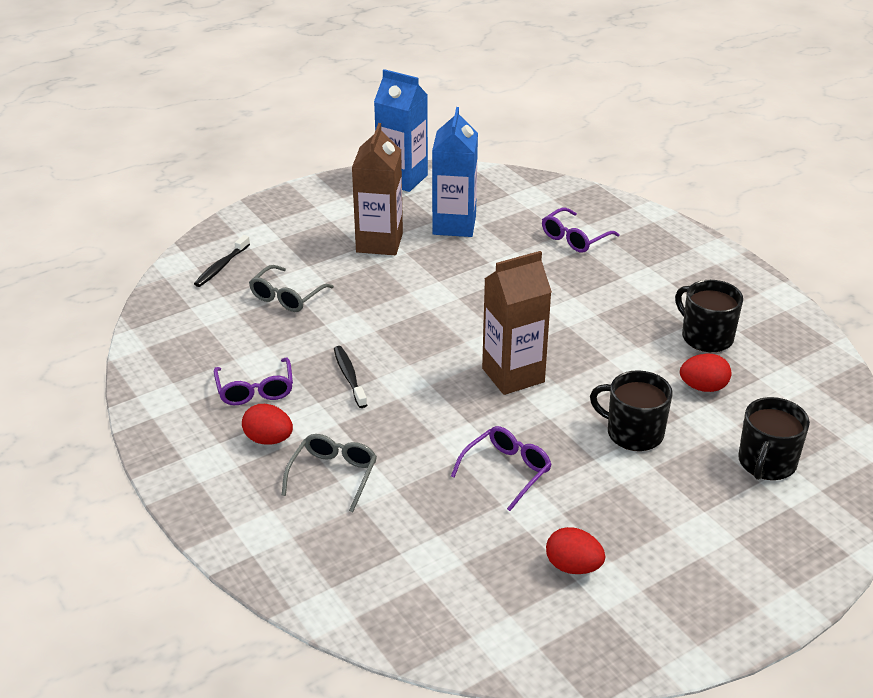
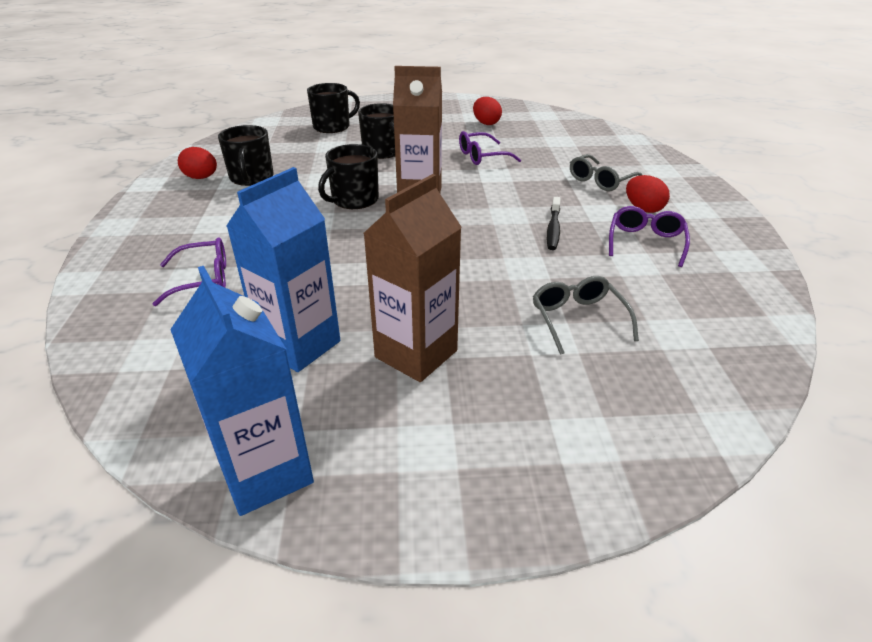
camera: 150 degrees left, 0 degrees up
black toothbrush [194,235,250,287] -> none
grey glasses [249,265,334,312] -> grey glasses turned 75 degrees counterclockwise [533,276,639,355]
red egg [680,354,732,392] -> red egg moved to [178,147,217,179]
none -> black mug [318,144,379,209]

